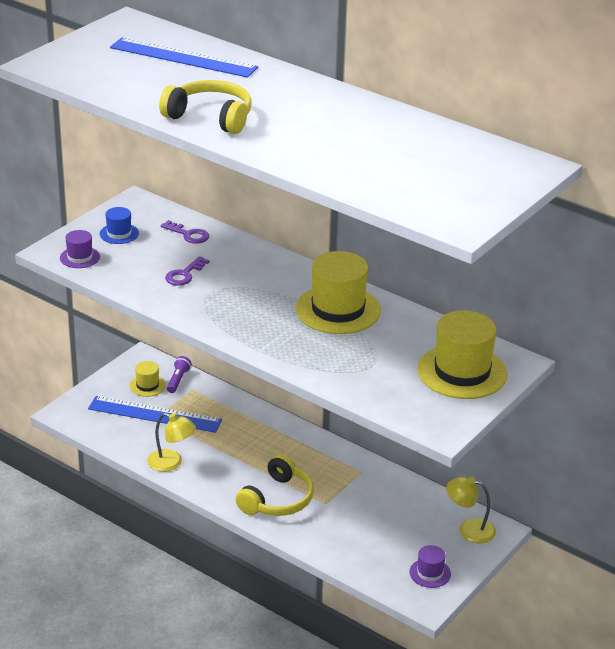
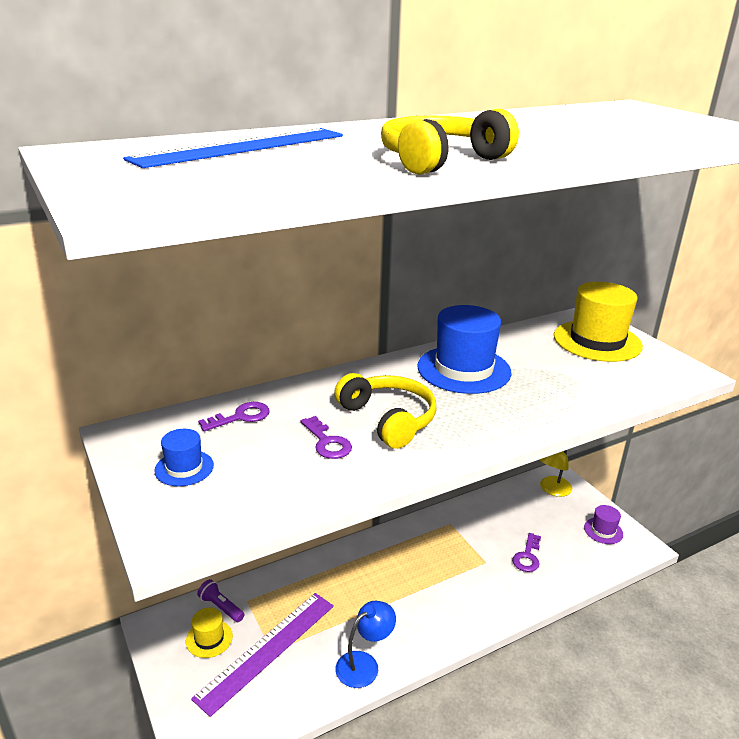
camera: 65 degrees left, 5 degrees down
purple hat [60,230,100,268] -> none
blue ruler [88,396,222,433] -> purple ruler [191,593,334,717]
yellow lamp [147,413,196,472] -> blue lamp [335,601,396,688]
yellow headphones [236,454,314,516] -> yellow headphones moved to [334,373,436,449]
yellow hat [296,251,381,334] -> blue hat [417,305,511,394]
none -> purple key [512,533,541,572]

